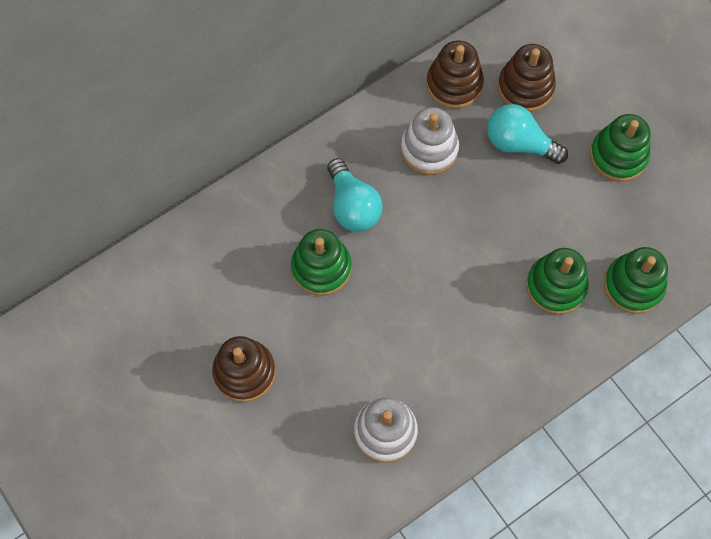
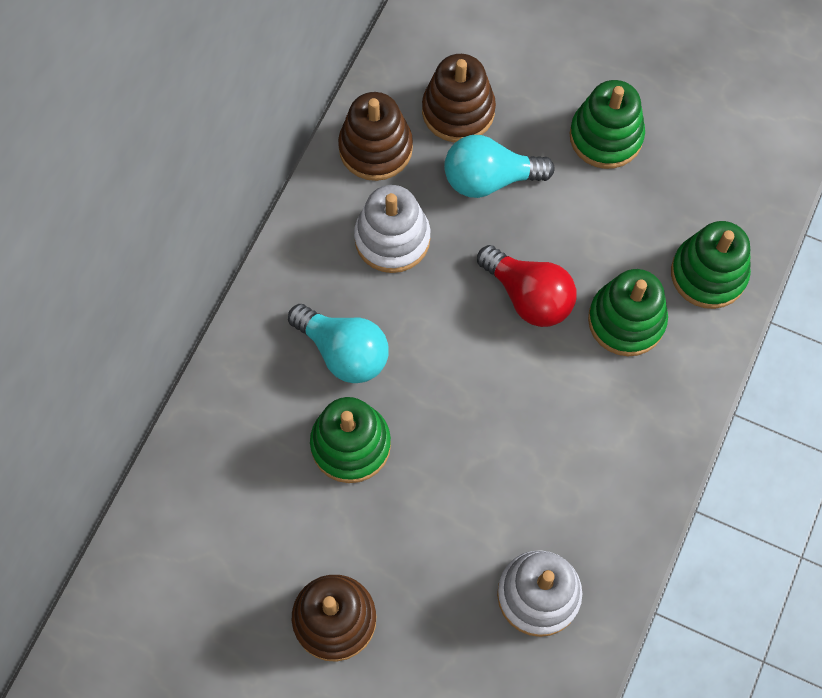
camera: 30 degrees left, 0 degrees up
none -> red light bulb [477,245,576,327]

